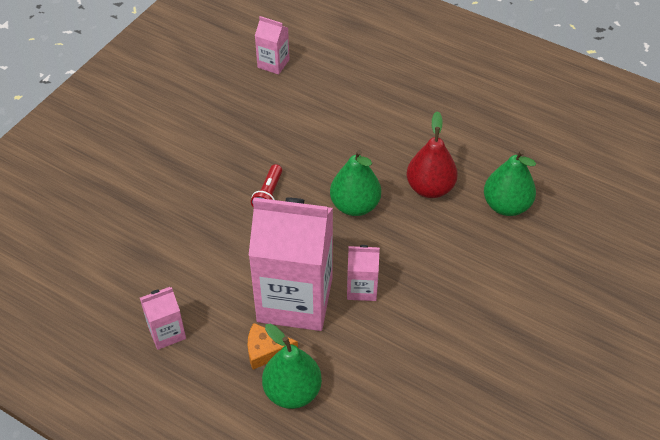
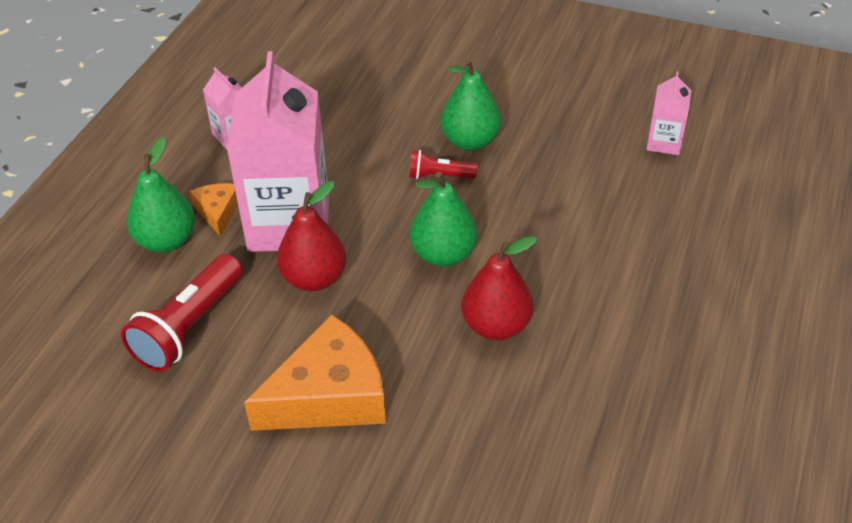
camera: 80 degrees right, 5 degrees down
pink carton [347,245,380,301] -> red pear [277,181,346,291]
green pear [484,150,536,216] -> green pear moved to [440,59,501,151]
none -> red flashlight [121,254,243,372]
none -> orange cheese [244,314,386,431]

